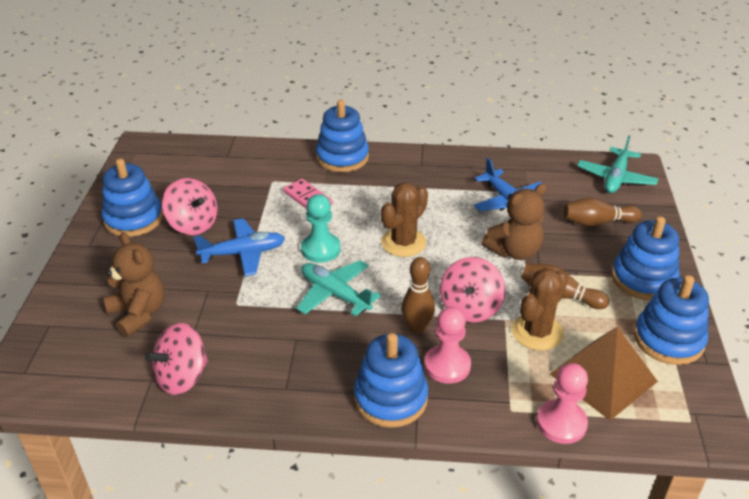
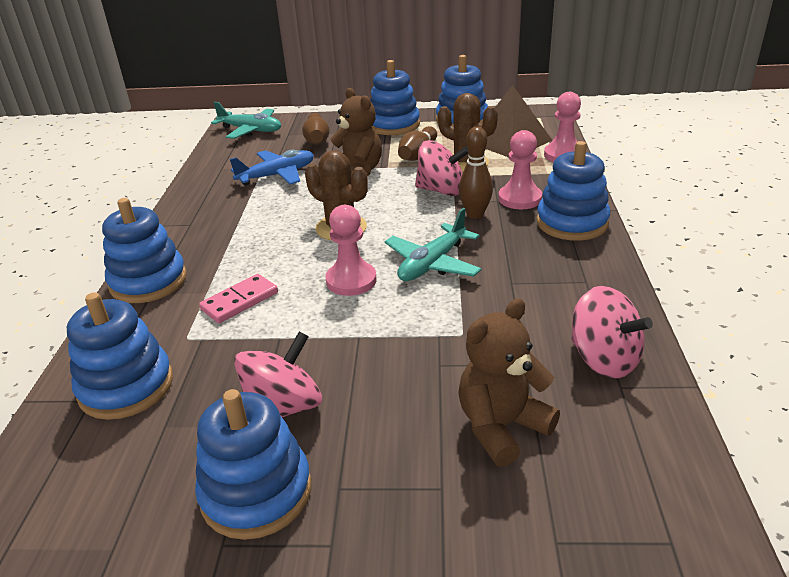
camera: 90 degrees left, 5 degrees down
blue plane [193,218,285,276] -> none
turquoise pawn [301,194,341,263] -> pink pawn [326,205,377,296]
none -> blue stacking toy [67,292,173,420]

